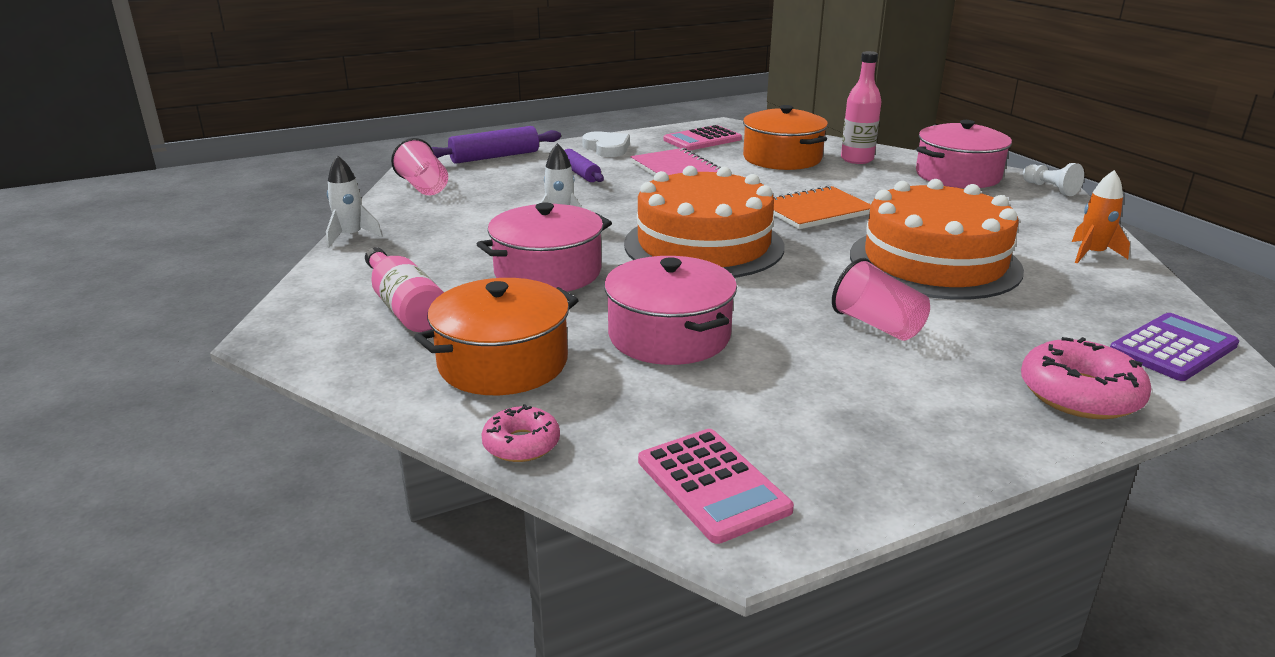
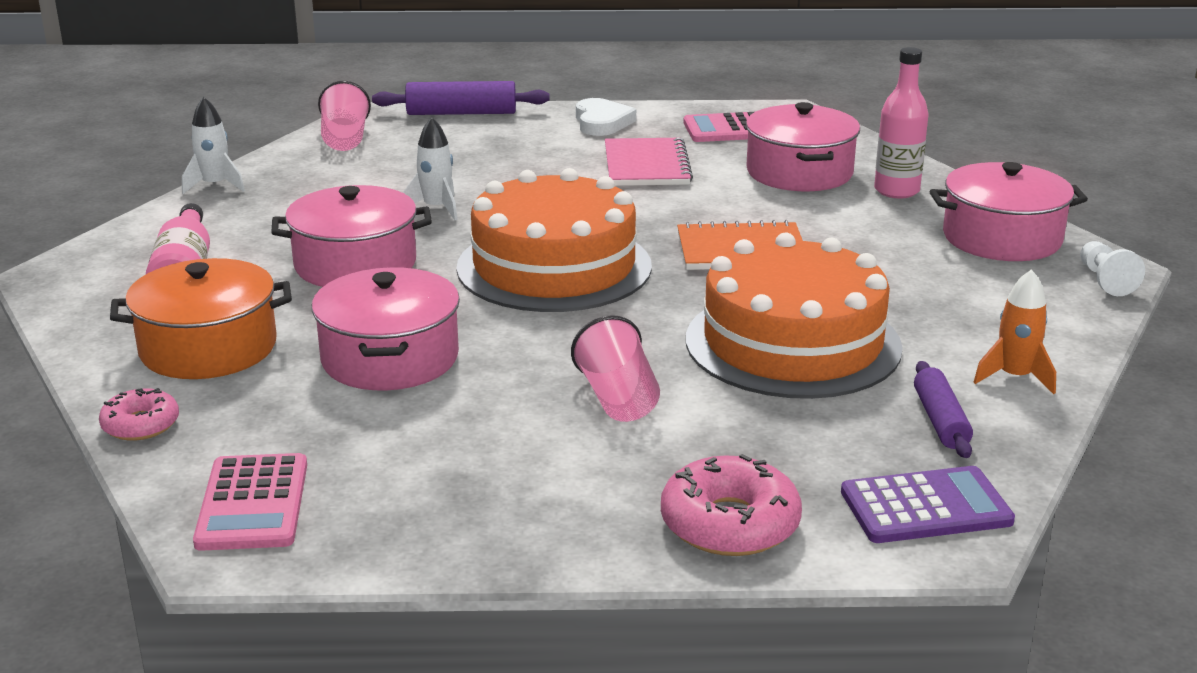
camera: 25 degrees right, 0 degrees up
purple rolling pin [564,149,604,182] -> purple rolling pin moved to [914,361,973,458]
orange pot [743,105,828,170] -> pink pot [746,102,860,191]

